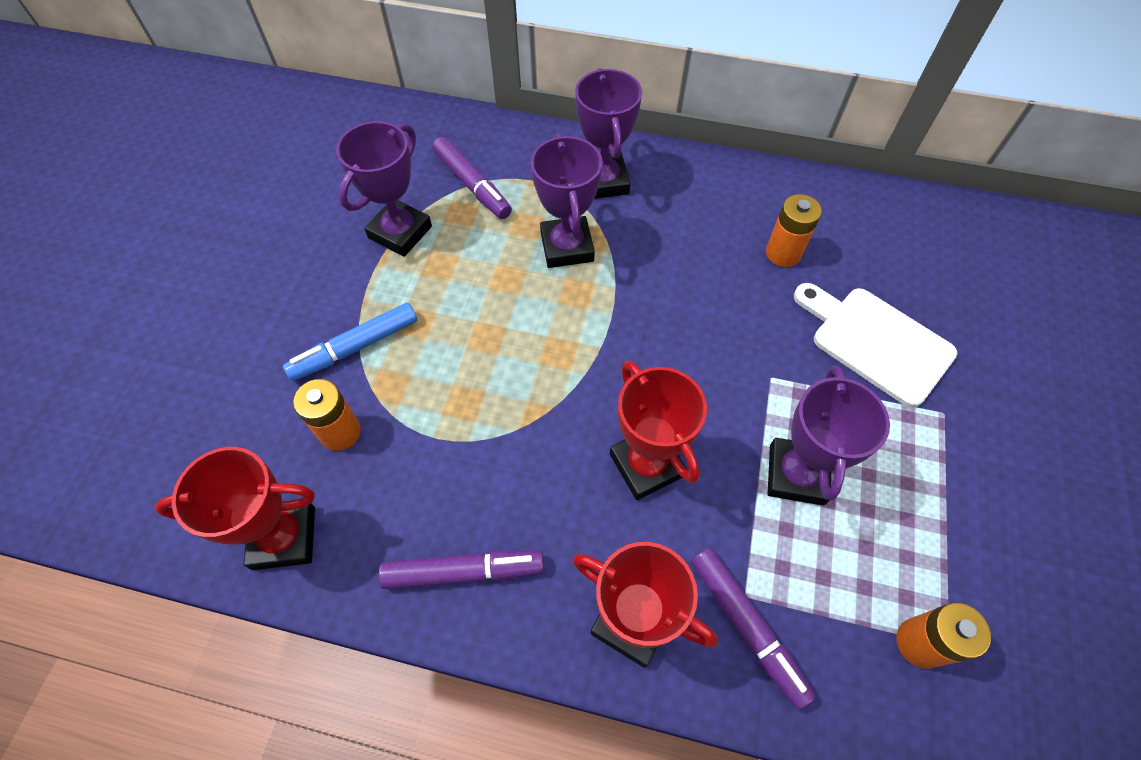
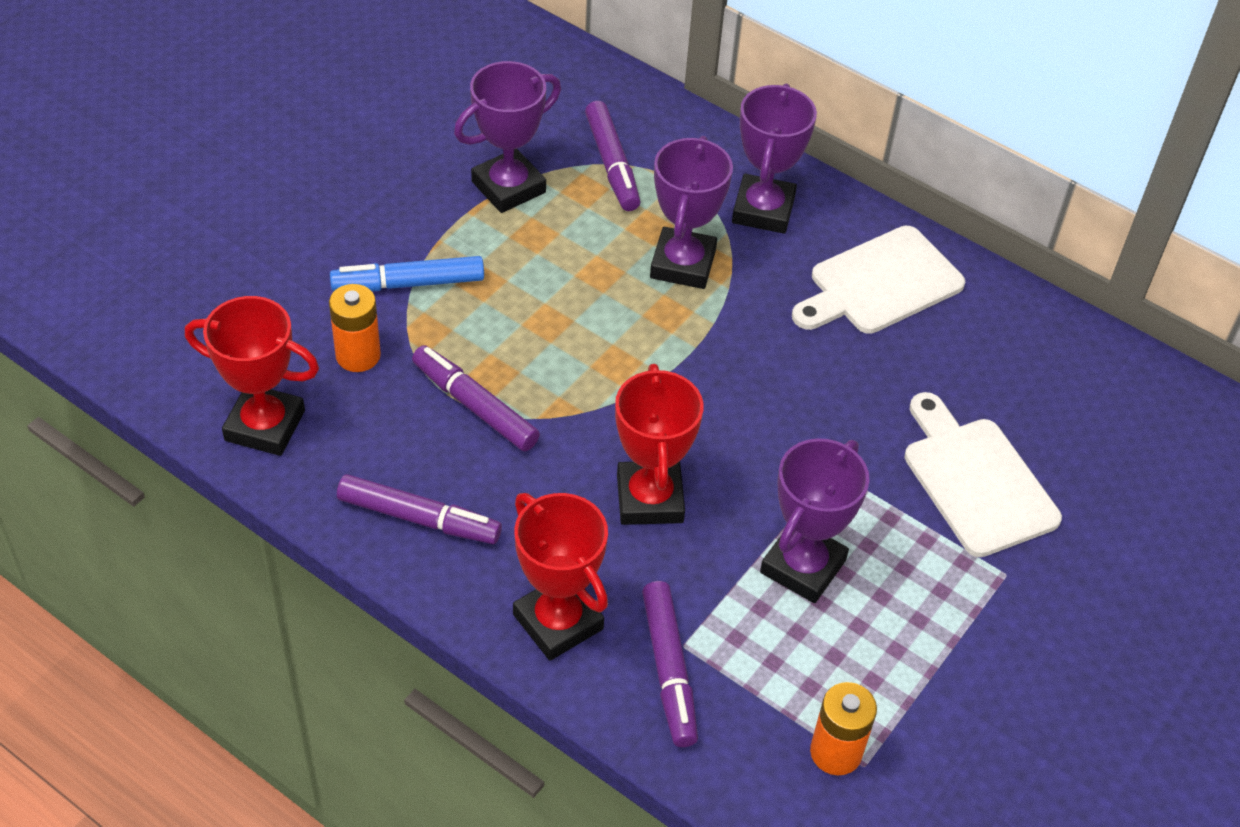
camera: 20 degrees right, 10 degrees down
orange battery [766,194,822,267] -> none
none -> purple marker [412,345,540,451]
none -> white cutting board [792,226,965,334]

